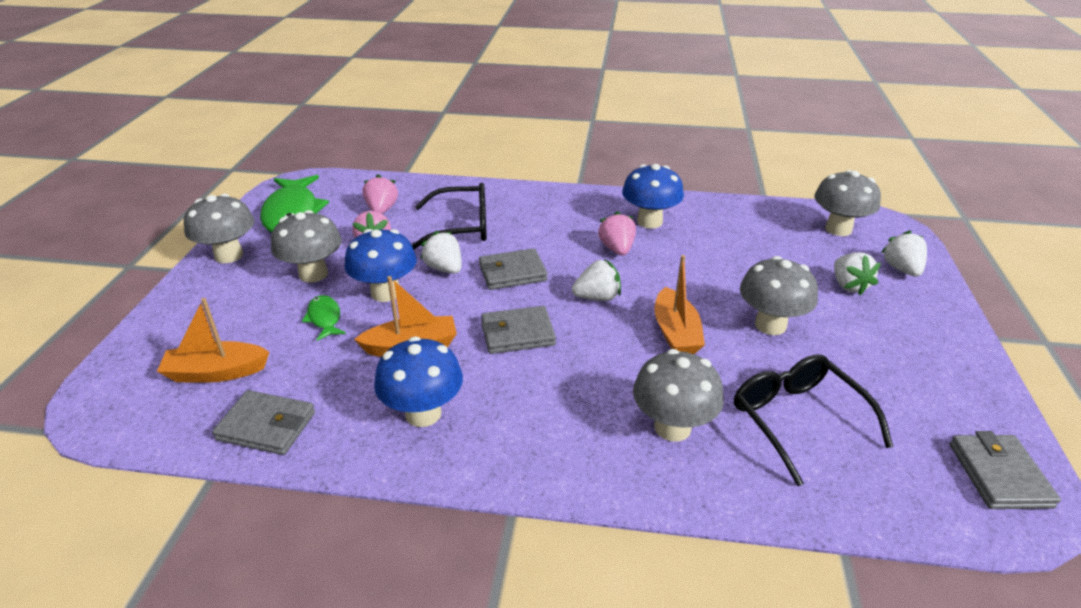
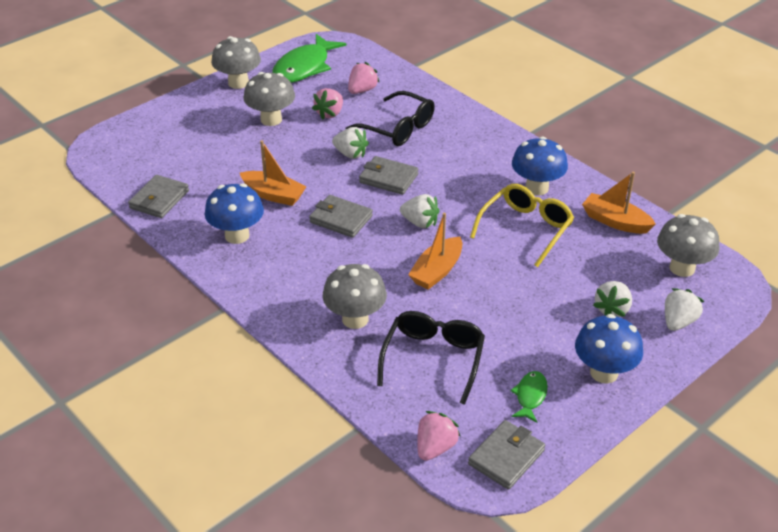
camera: 40 degrees right, 5 degrees up
orange boat [157,298,269,383] -> orange boat moved to [582,172,656,234]
grey wallet [212,390,315,455] -> grey wallet turned 60 degrees clockwise [128,175,189,218]
green fish [302,295,346,341] -> green fish moved to [510,371,548,423]
blue mushroom [344,229,417,302] -> blue mushroom moved to [575,314,643,384]
white strawberry [420,231,462,274] -> white strawberry turned 120 degrees clockwise [332,127,369,159]
pink strawberry [598,212,636,255] -> pink strawberry moved to [417,411,461,461]
grey mushroom [740,256,818,335] -> none
none -> yellow glasses [470,184,574,267]

